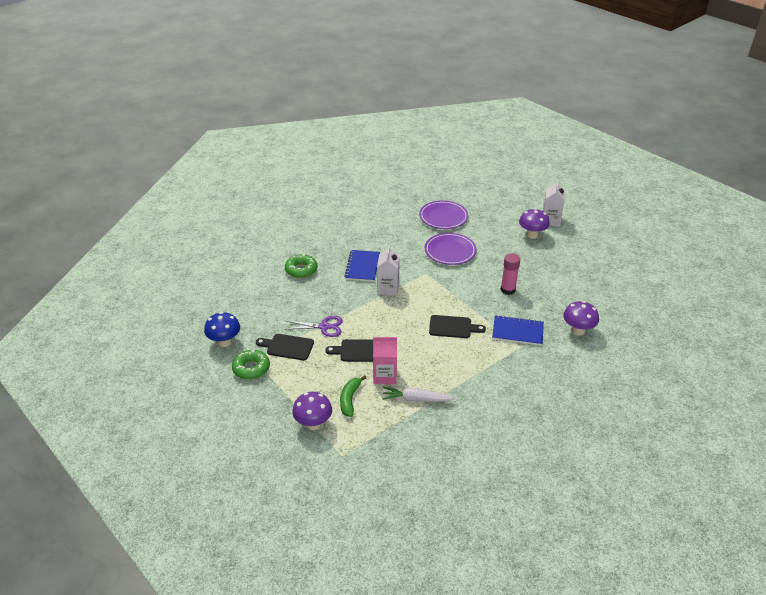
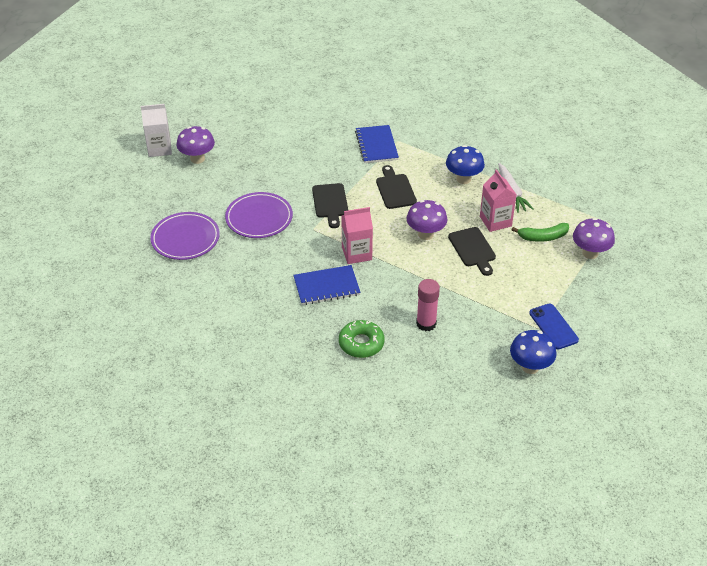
camera: 110 degrees left, 5 degrees up
green donut [232,349,270,380] -> blue phone [529,303,579,349]
black cutting board [256,334,314,360] -> black cutting board moved to [312,183,348,228]
purple scissors [286,316,343,337] -> none
white carton [377,245,400,295] -> pink carton [342,207,373,264]
pink glue stick [500,253,520,295] -> pink glue stick moved to [416,279,440,331]
purple mushroom [563,301,599,335] -> purple mushroom moved to [406,200,447,240]
none -> blue mushroom [446,145,485,184]

